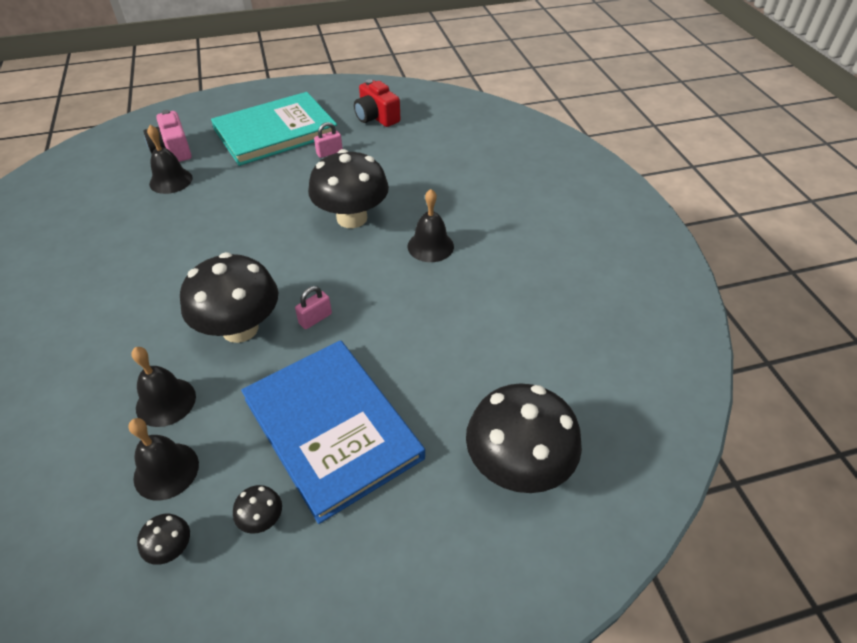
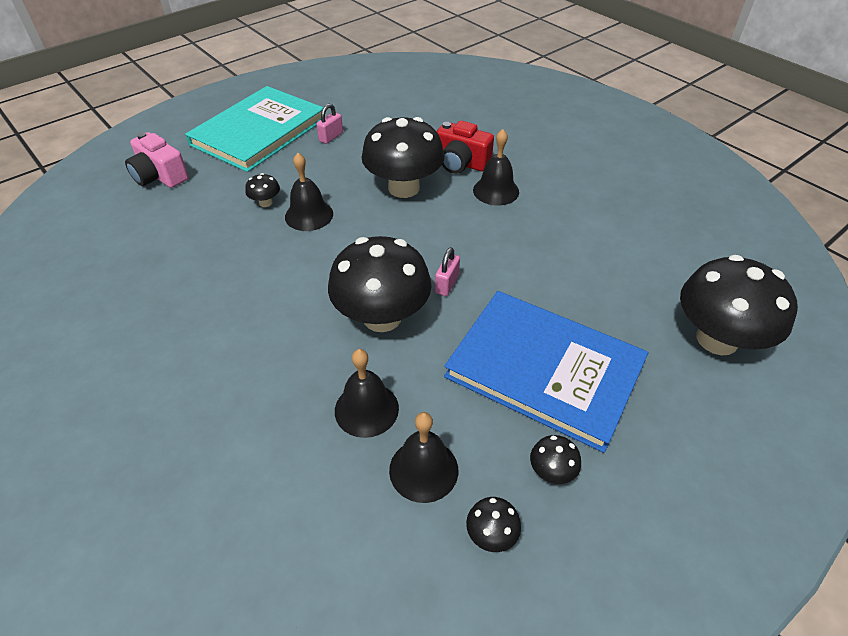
camera: 25 degrees left, 0 degrees up
black bell [147,125,193,194] -> black bell moved to [285,153,333,231]
red camera [354,79,400,127] -> red camera moved to [436,121,494,174]
none -> black mushroom [245,173,280,207]

